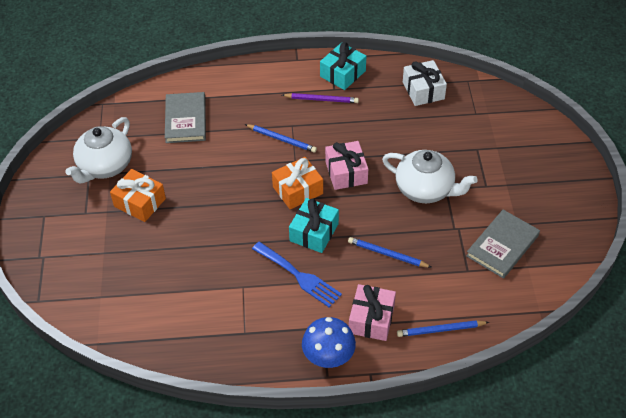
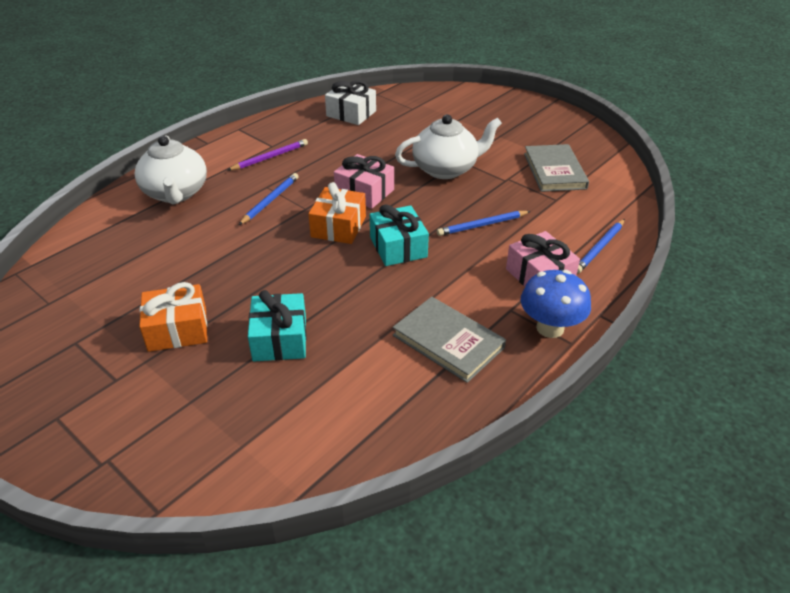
camera: 45 degrees left, 10 degrees down
white teapot [65,117,132,183] -> white teapot moved to [135,135,207,204]
grey book [165,92,206,143] -> grey book moved to [393,297,506,383]
blue pencil [245,124,317,153] -> blue pencil turned 45 degrees counterclockwise [239,173,299,225]
blue fork [252,242,342,308] -> none
turquoise gift [320,42,366,90] -> turquoise gift moved to [248,290,307,362]

